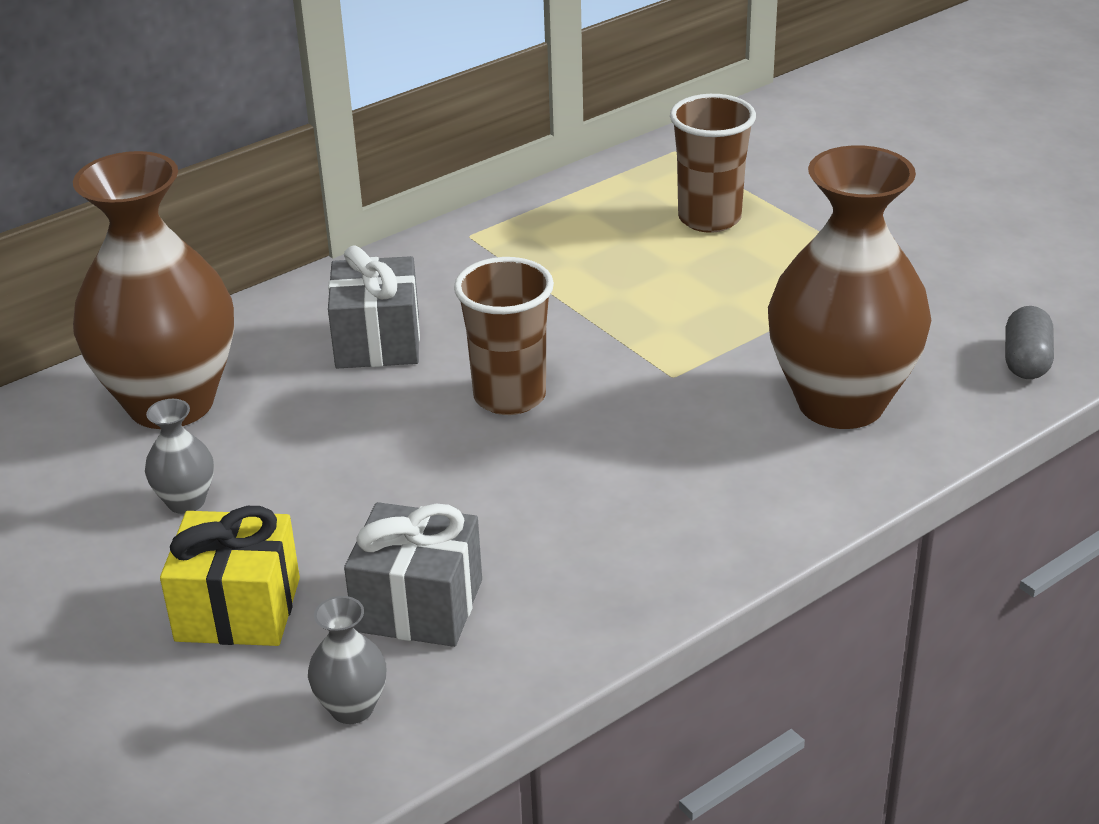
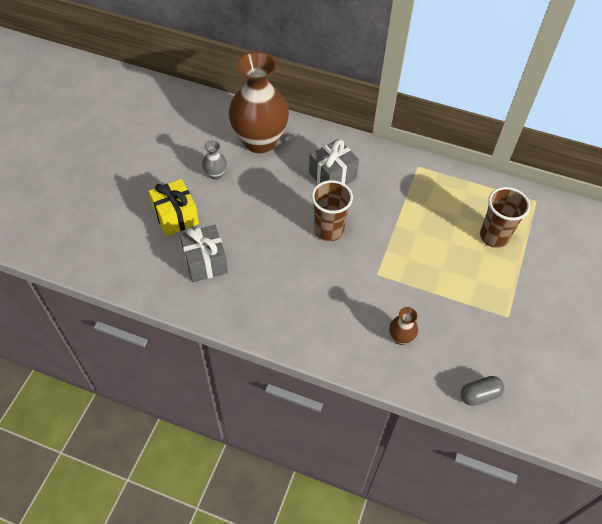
camera: 55 degrees right, 20 degrees up
grey vase [308,596,386,724] -> none
brown vase [768,145,931,429] -> brown vase [389,307,418,345], size x0.41

